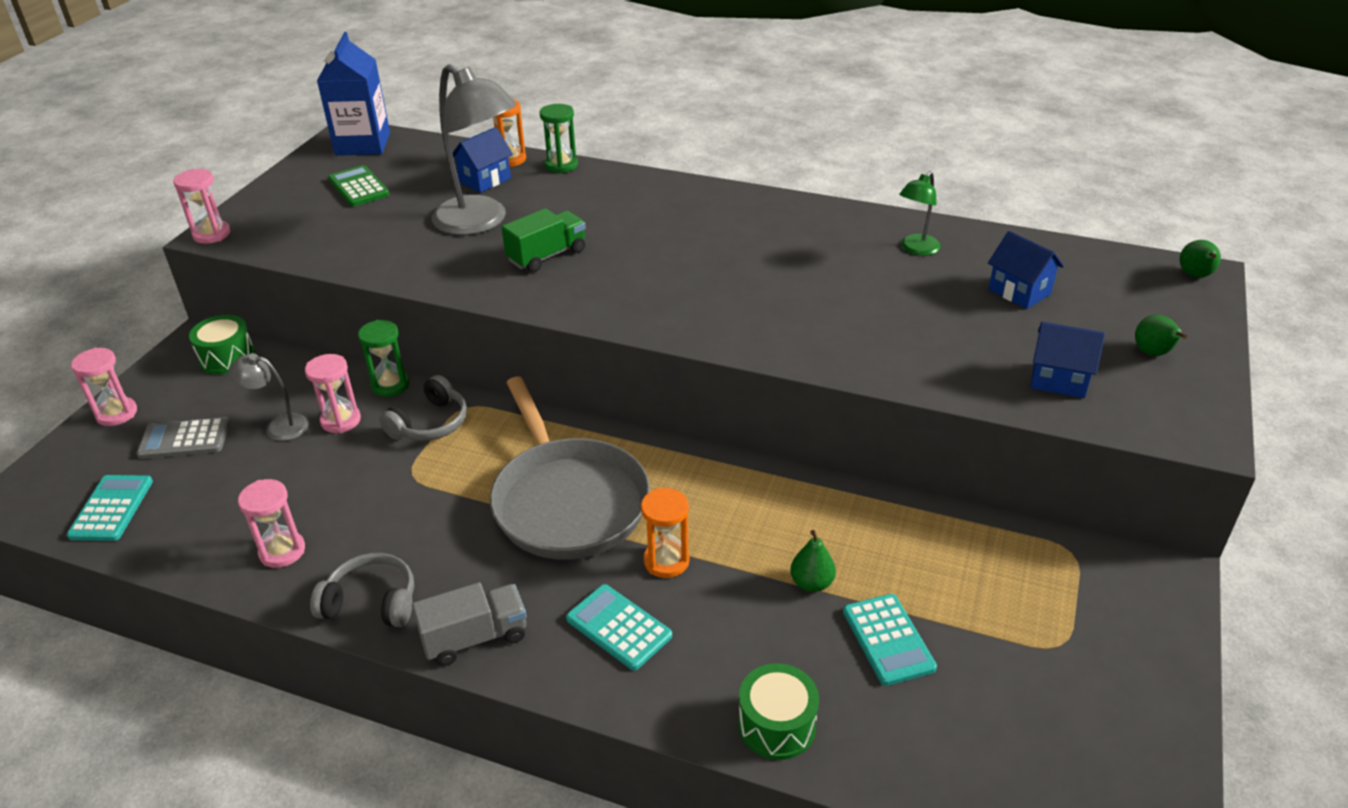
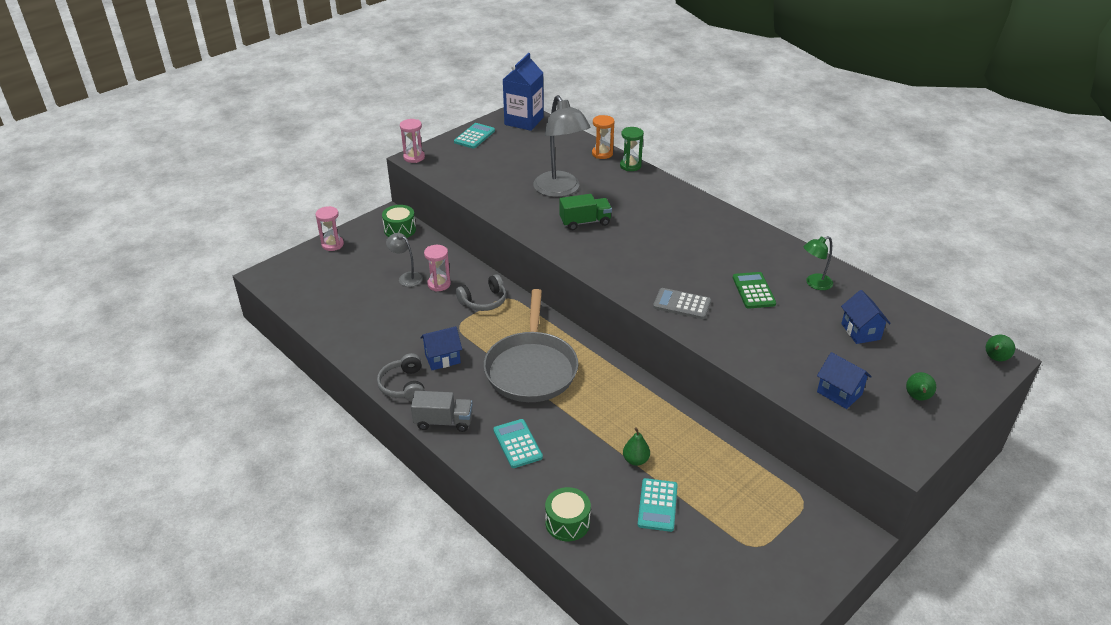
camera: 25 degrees right, 0 degrees up
turquoise calculator [67,475,153,541] -> turquoise calculator moved to [454,123,495,149]
grey calculator [137,417,230,459] -> grey calculator moved to [653,288,711,319]
pink hourglass [238,479,305,568] -> none
grey headphones [310,553,414,627] -> grey headphones turned 135 degrees counterclockwise [377,353,425,402]
green calculator [328,165,390,206] -> green calculator moved to [733,272,776,309]
green hourglass [358,320,410,397] -> none
blue house [453,127,513,193] -> blue house moved to [420,326,462,370]
orange hourglass [641,488,689,578] -> none

